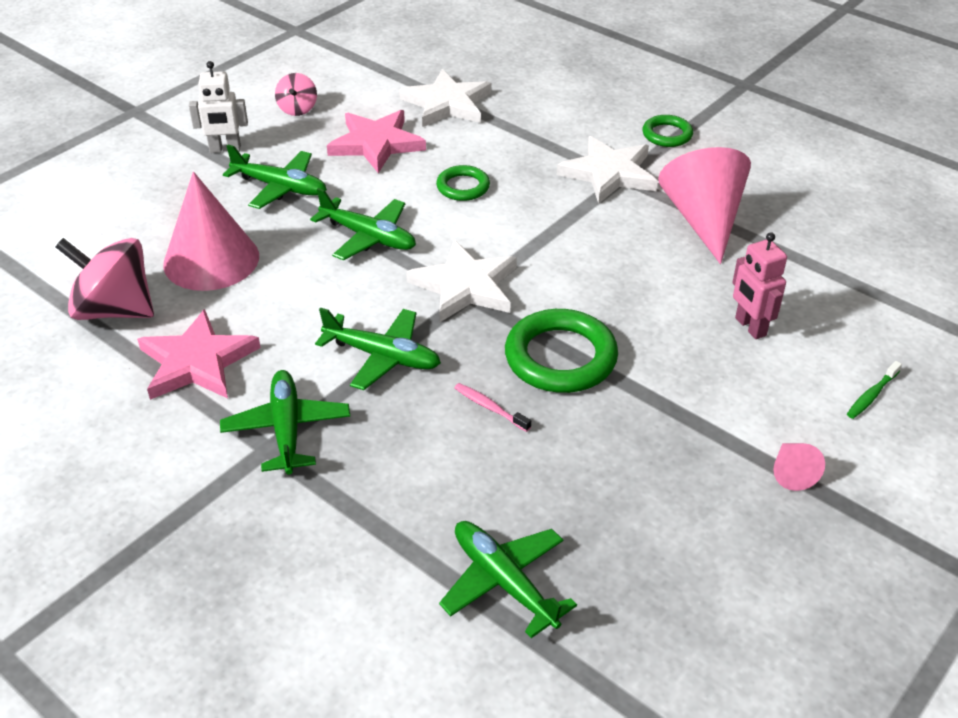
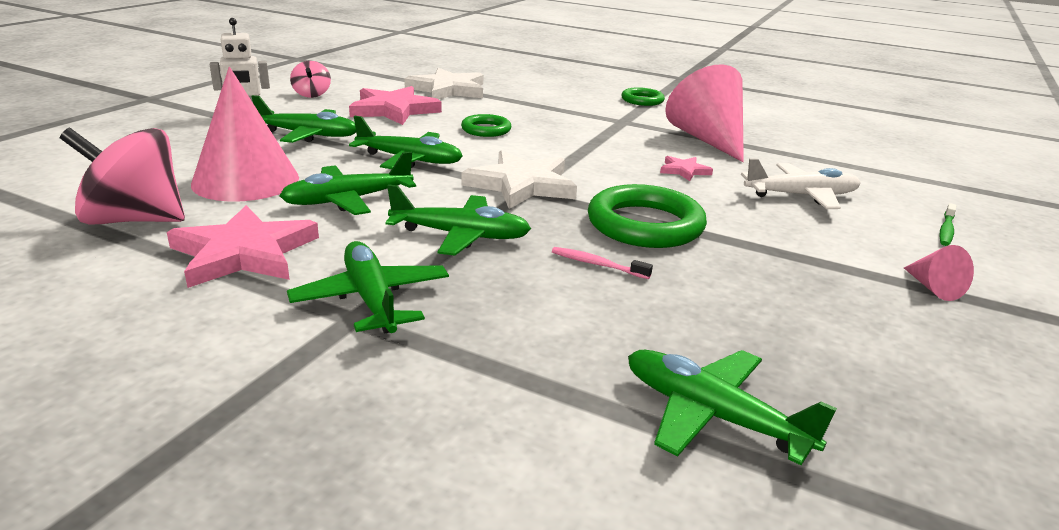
camera: 15 degrees left, 15 degrees down
white star [557,136,658,204] -> none
pink robot [732,232,787,339] -> white plane [741,159,861,209]
none -> green plane [280,152,416,215]
none -> pink star [660,156,713,181]

